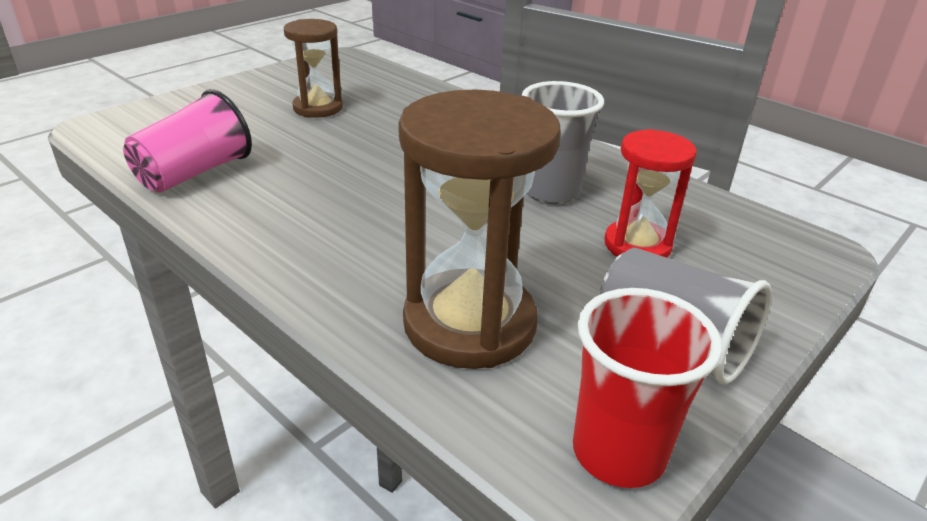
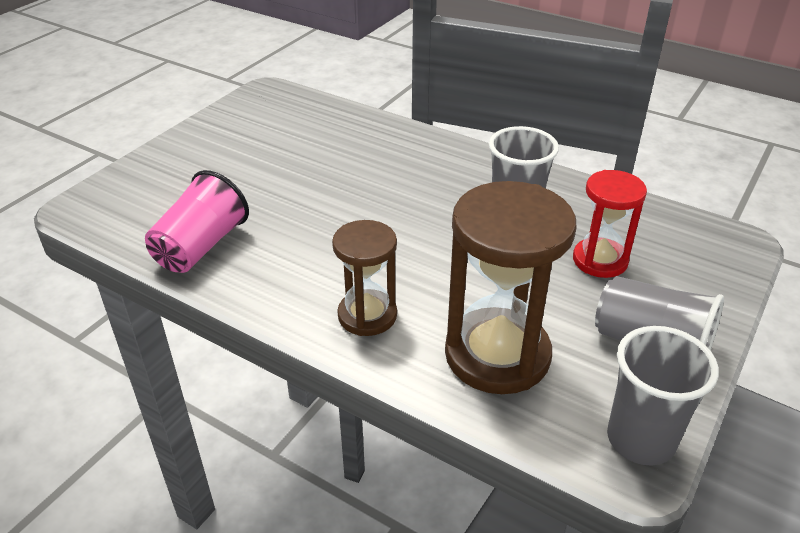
camera: 10 degrees left, 5 degrees up
brown hourglass [284,19,343,118] -> brown hourglass moved to [332,220,397,336]
red cup [573,288,722,488] -> grey cup [607,326,719,466]

